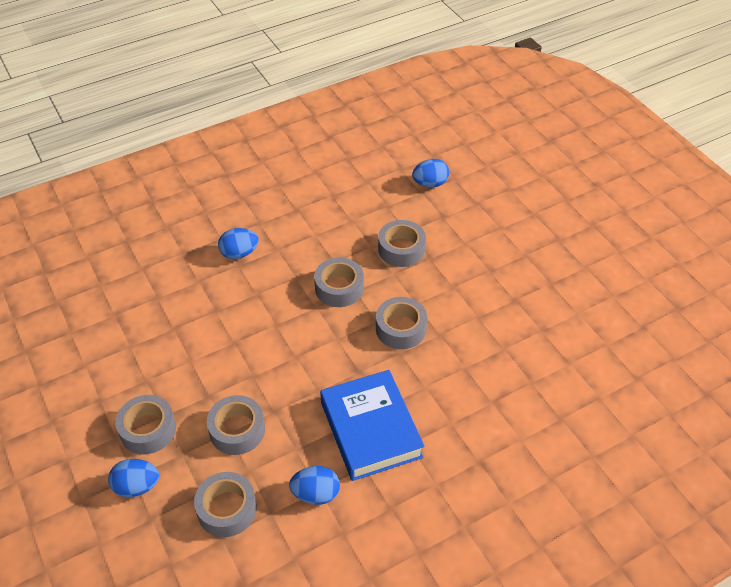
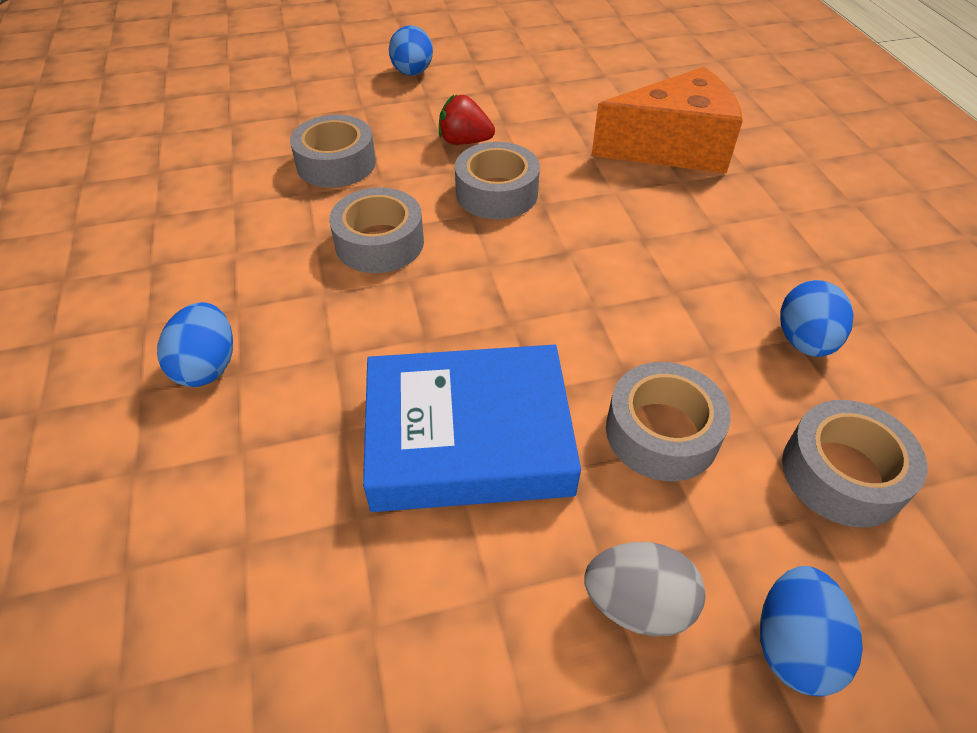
camera: 75 degrees left, 0 degrees up
grey tape [115,395,176,454] -> grey egg [584,542,705,637]
blue book [320,370,425,481] -> blue book moved to [363,345,581,512]
blue egg [412,159,449,187] -> blue egg moved to [389,25,433,76]
none -> red strawberry [439,95,495,145]
none -> orange cheese [591,67,743,173]

